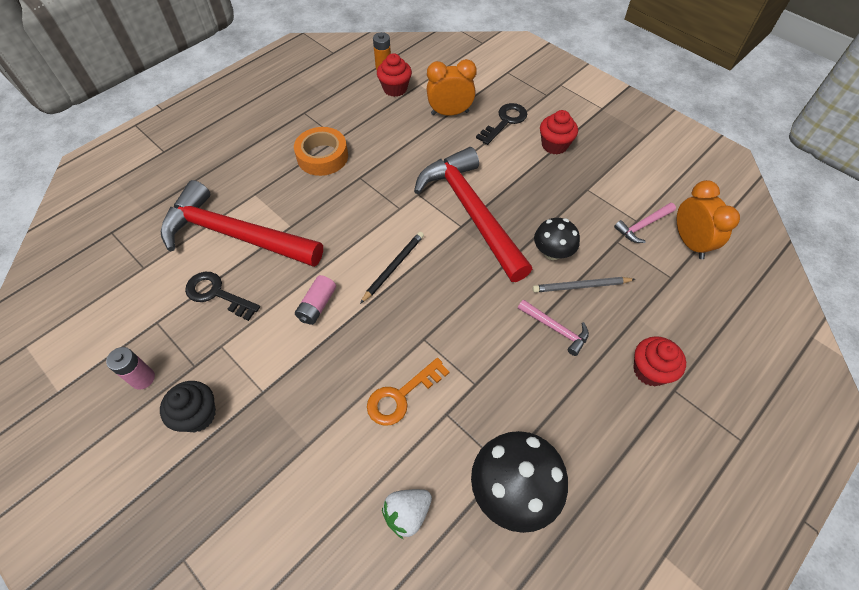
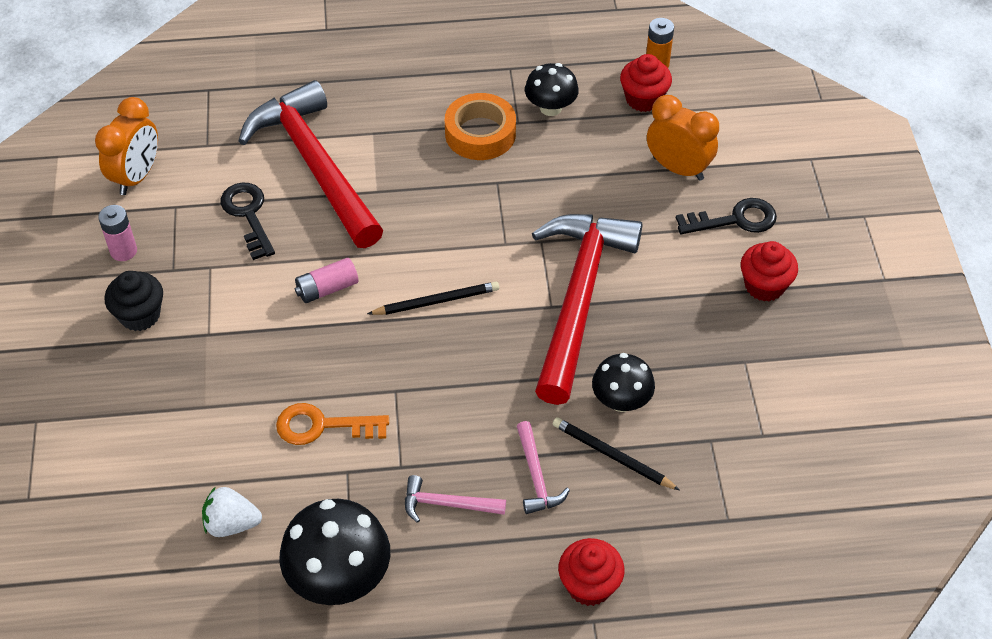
camera: 40 degrees right, 5 degrees down
grey pencil [533,277,635,293] -> black pencil [553,417,680,490]
pink hammer [614,203,676,243] -> pink hammer moved to [405,475,506,523]
orange clock [677,180,740,259] -> orange clock moved to [95,97,158,195]
none -> black mushroom [525,63,579,116]

